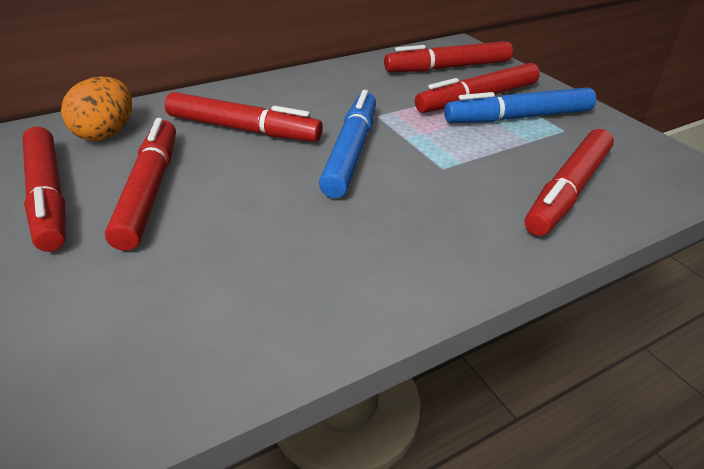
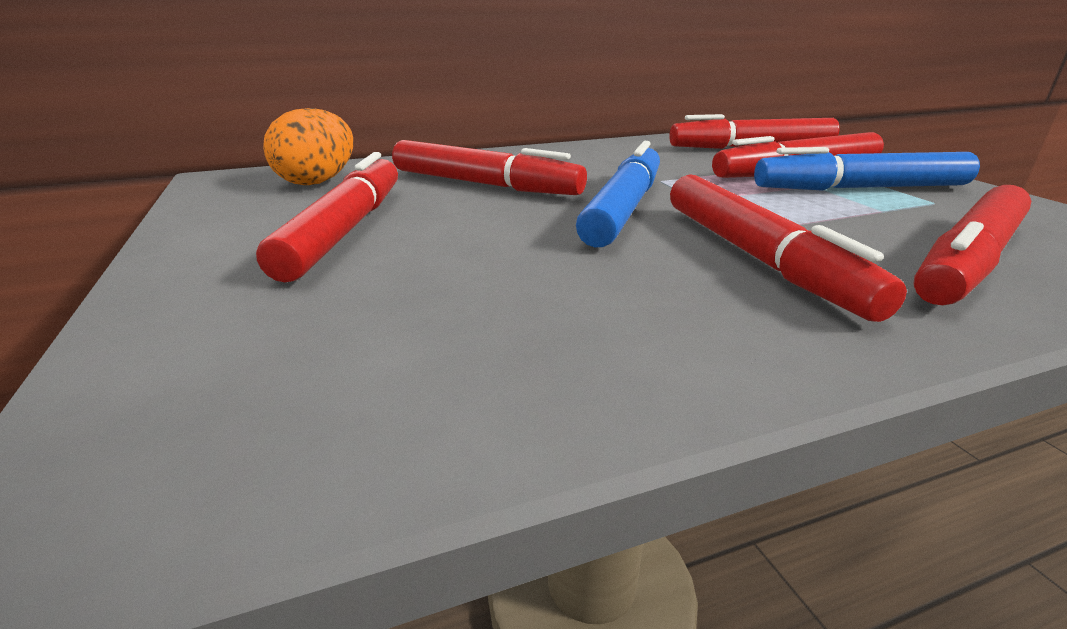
camera: 10 degrees right, 10 degrees down
red marker [22,127,65,252] -> red marker moved to [670,175,907,322]

